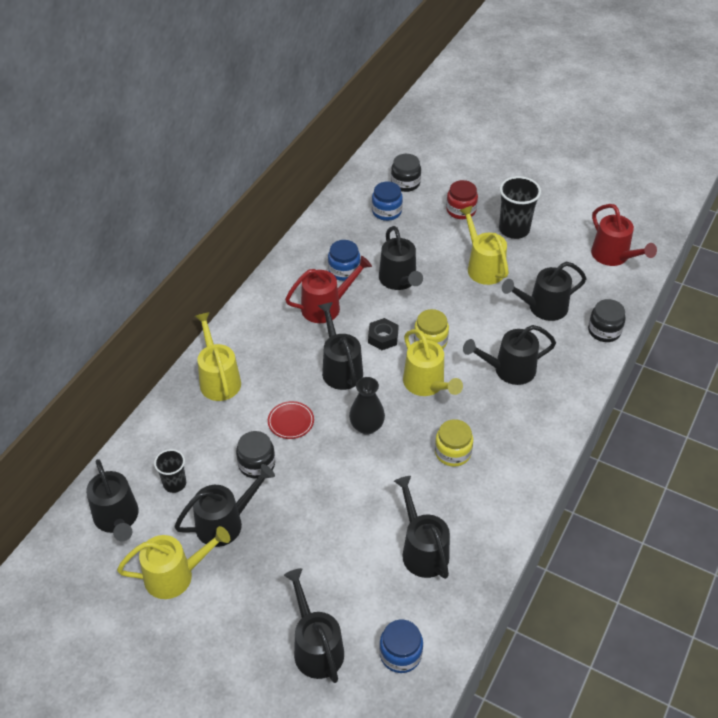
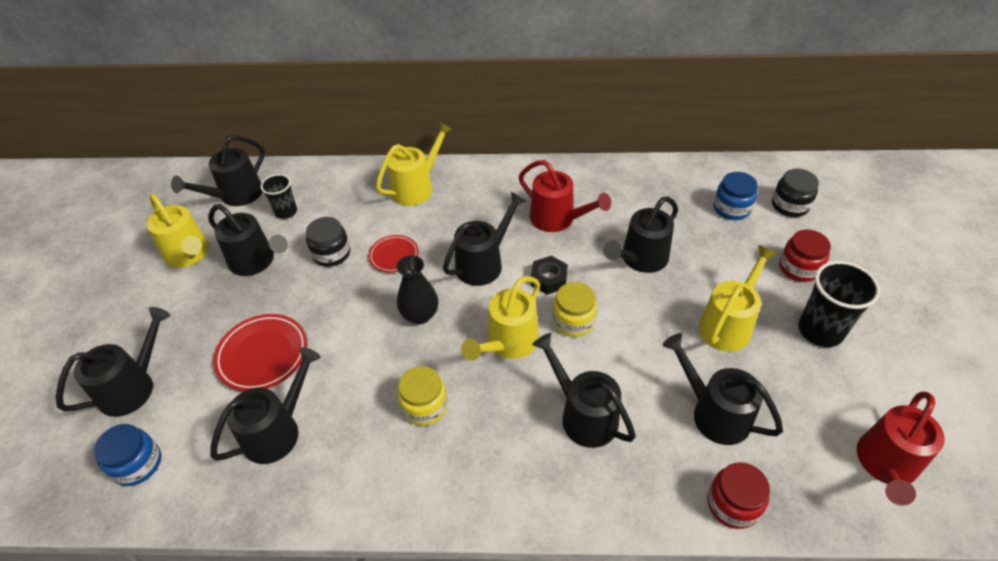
camera: 65 degrees right, 0 degrees up
blue jar [328,240,360,281] -> none
black jar [588,299,626,342] -> red jar [708,462,770,529]
none -> red plate [213,314,307,391]

